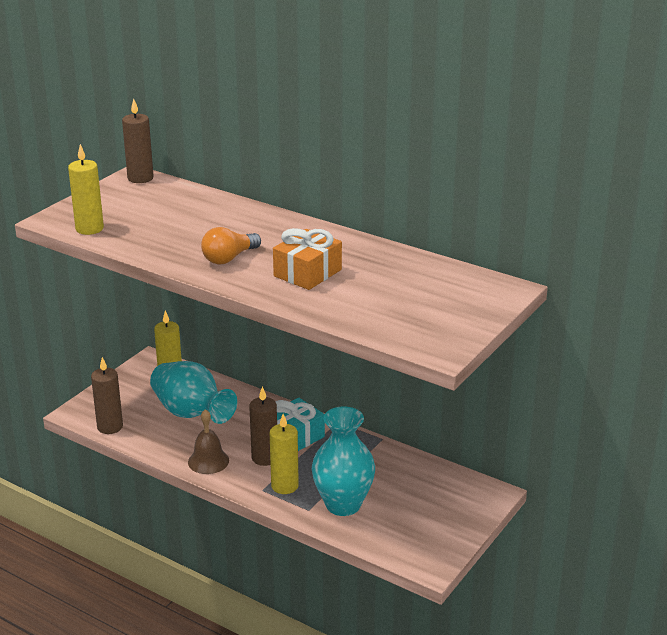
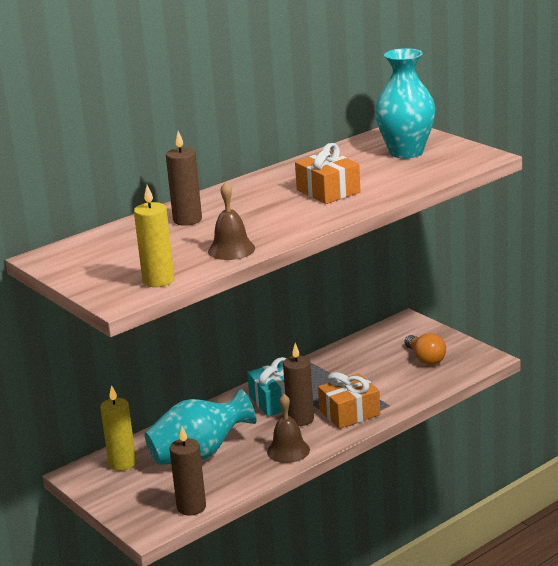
camera: 70 degrees left, 5 degrees down
brown candle [122,99,154,183] -> brown candle moved to [166,131,202,226]
orange light bulb [201,227,261,264] -> orange light bulb moved to [404,333,446,365]
yellow candle [270,414,299,494] -> orange gift [318,372,380,429]
turquoise vase [312,406,375,516] -> turquoise vase moved to [375,48,435,158]
none -> brown bell [208,182,255,260]

